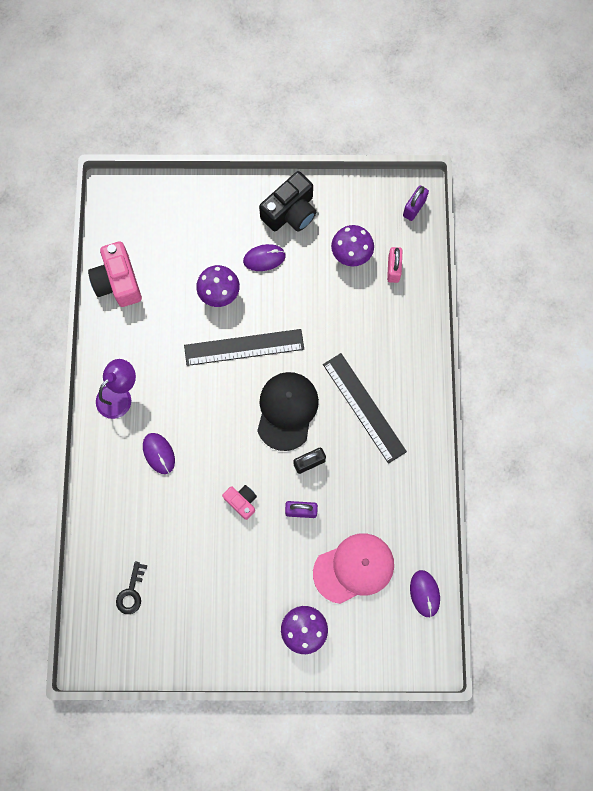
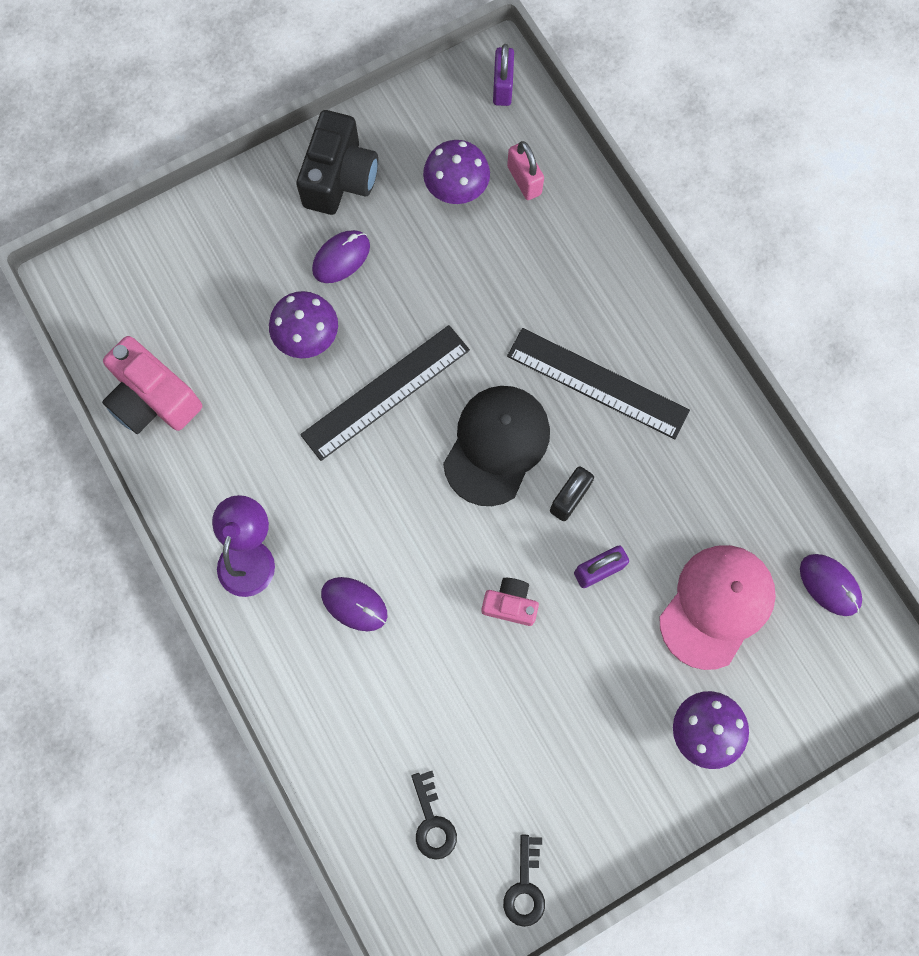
camera: 30 degrees left, 0 degrees up
black cap [257,372,319,451] -> black cap turned 45 degrees clockwise [443,386,550,506]
none -> black key [503,835,545,927]

